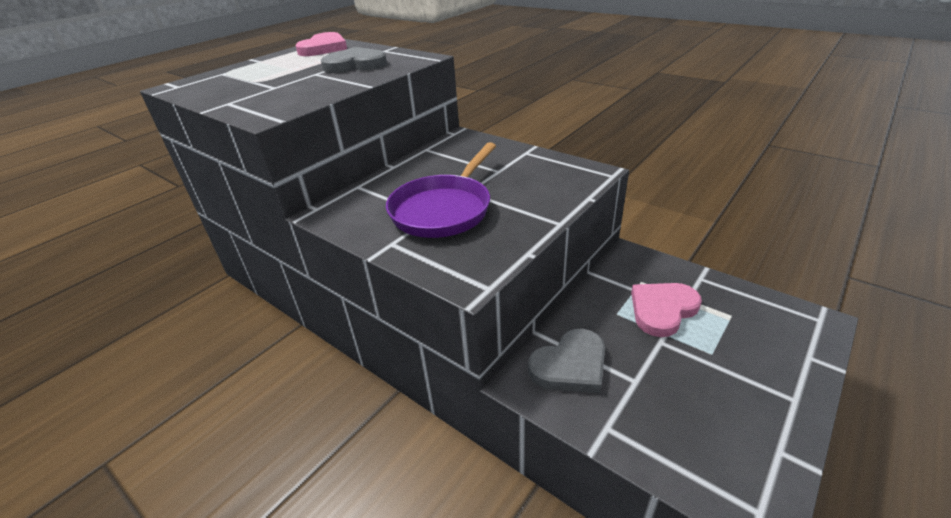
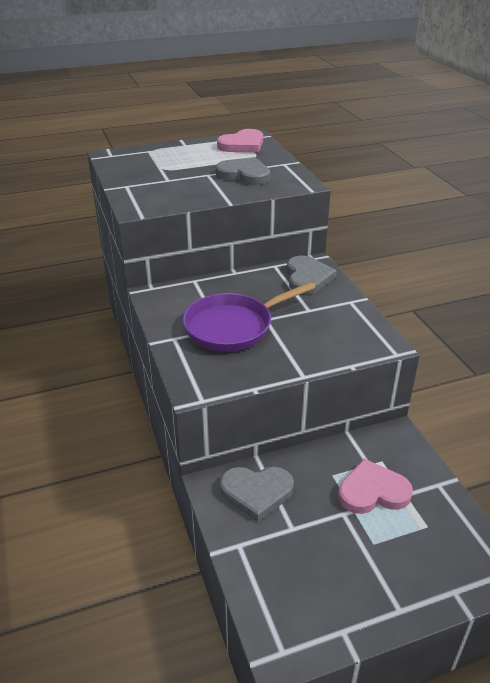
camera: 30 degrees right, 0 degrees up
none -> grey heart [287,256,337,294]

